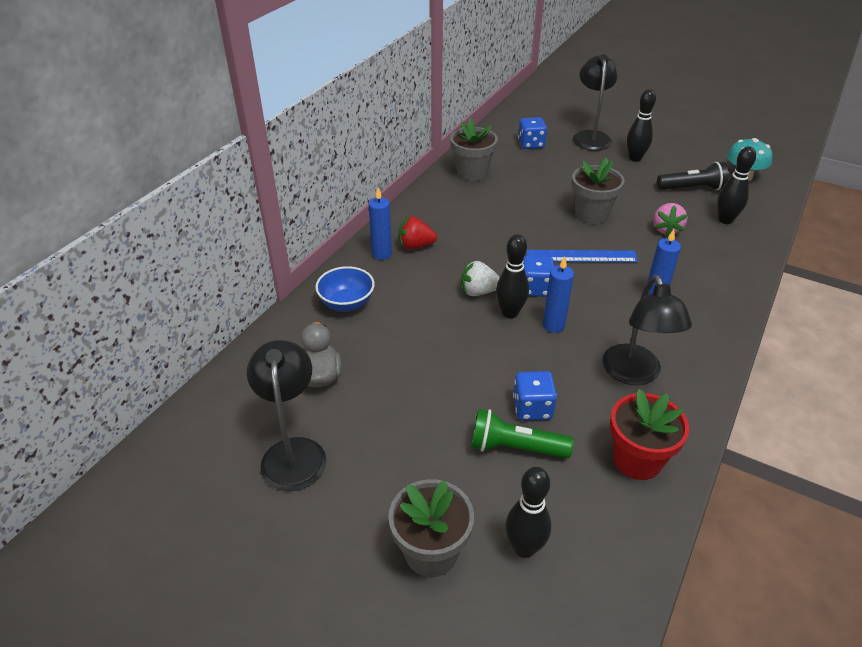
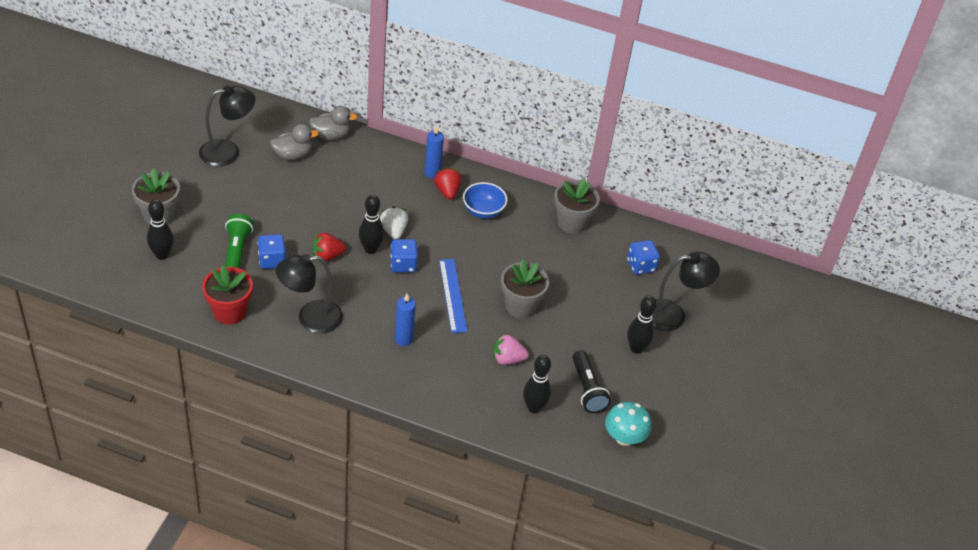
camera: 75 degrees right, 5 degrees up
blue bowl [315,266,375,312] -> blue bowl moved to [463,182,507,219]
blue candle [543,256,574,333] -> none
none -> grey duck [309,106,358,140]
none -> red strawberry [312,233,346,262]

